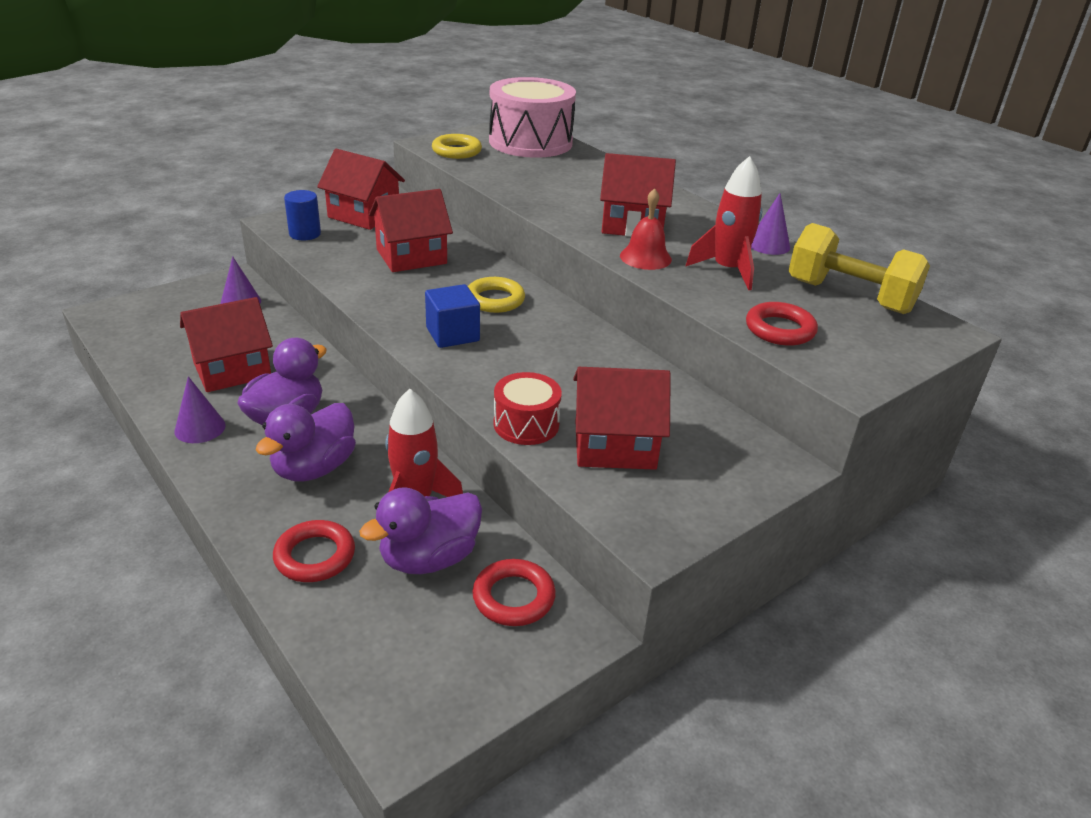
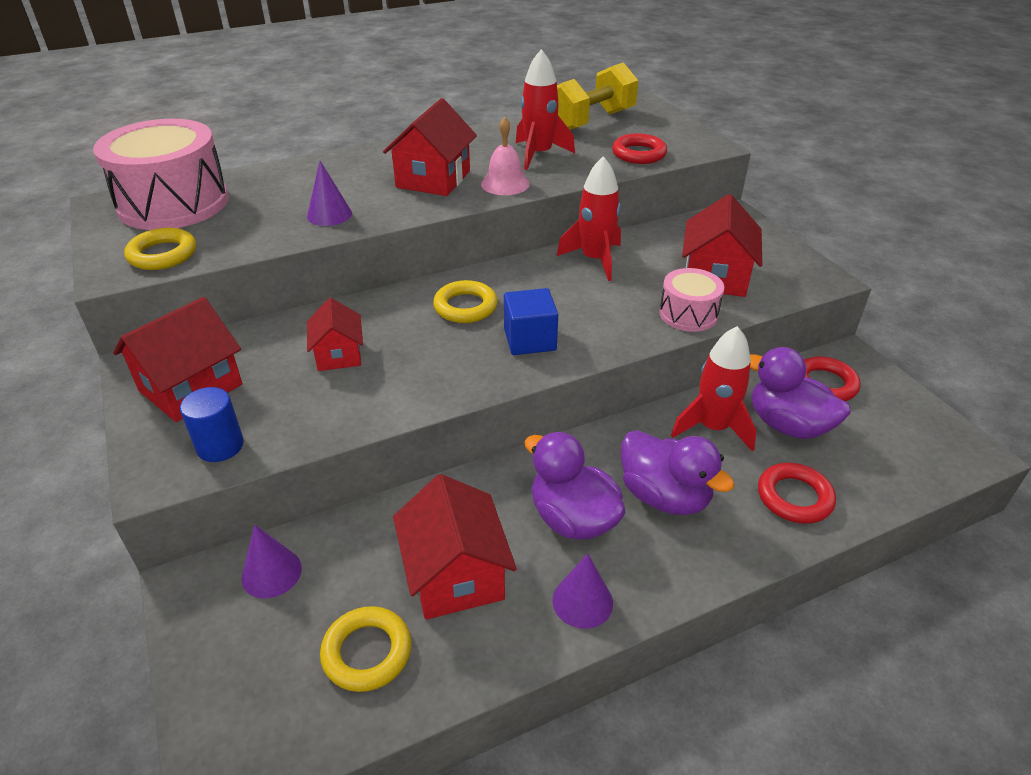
camera: 75 degrees left, 5 degrees up
purple duck [359,487,482,574] -> purple duck turned 150 degrees clockwise [750,347,850,439]
red house [369,189,453,272] -> red house [307,298,363,371], size x0.63
red drum [493,372,562,445] -> pink drum [659,268,724,332]
red bell [620,188,672,270] -> pink bell [481,117,530,195]
purple cone [751,193,790,255] -> purple cone moved to [307,161,352,226]
none -> yellow ring [320,606,411,692]
none -> red rocket [557,156,621,281]

